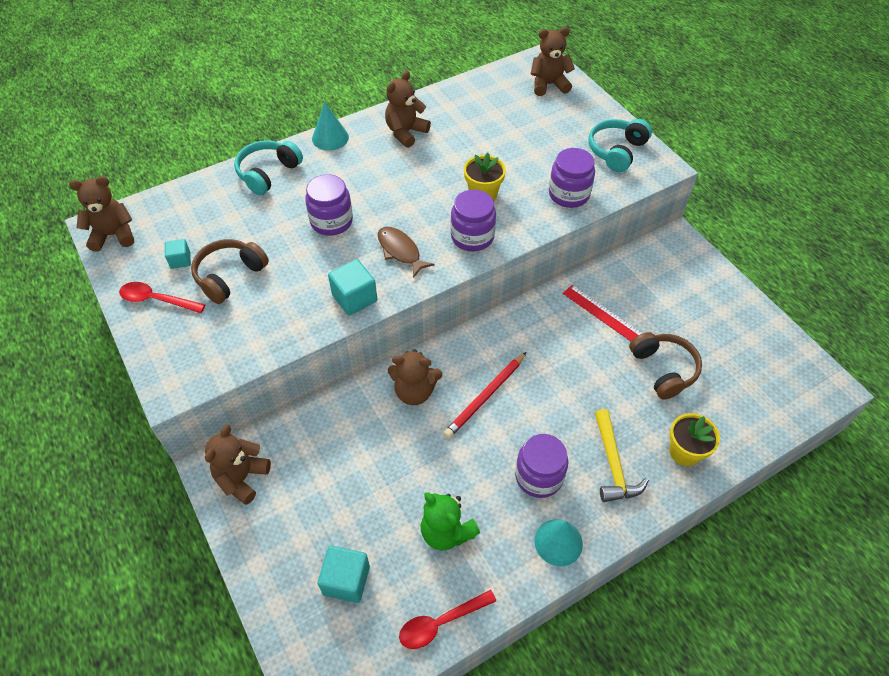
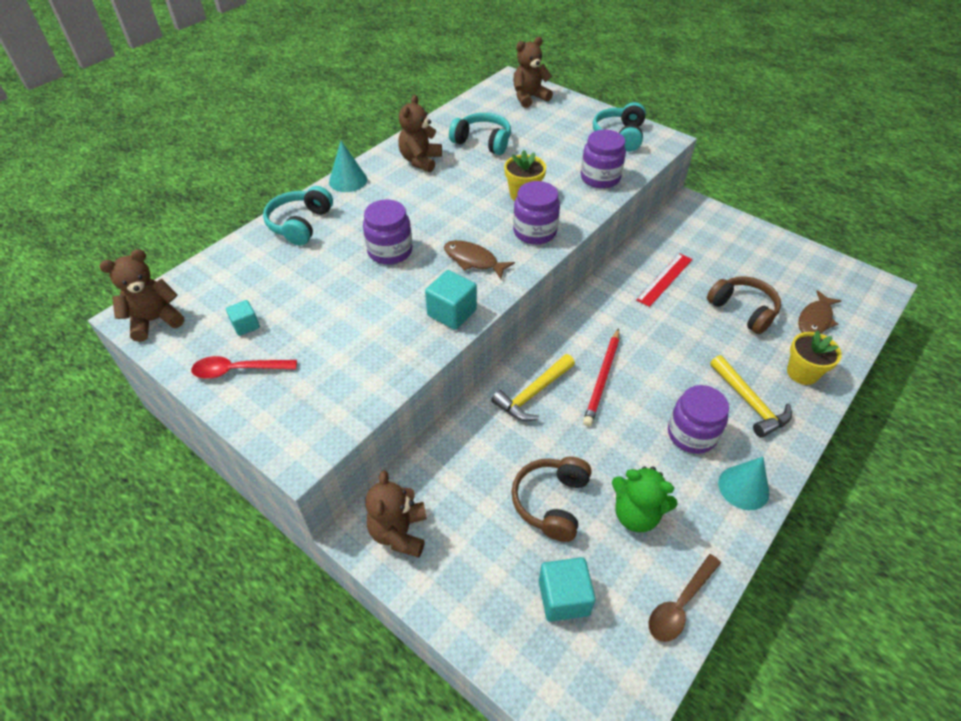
camera: 20 degrees left, 5 degrees down
brown headphones [191,239,269,304] -> brown headphones moved to [511,457,592,542]
brown teddy bear [388,349,442,405] -> yellow hammer [491,354,575,421]
red spoon [399,590,496,649] -> brown spoon [649,554,721,642]
red ruler [563,285,643,341] -> red ruler turned 75 degrees counterclockwise [636,253,693,307]
none -> turquoise headphones [449,113,511,155]
none -> brown fish [798,290,842,334]

